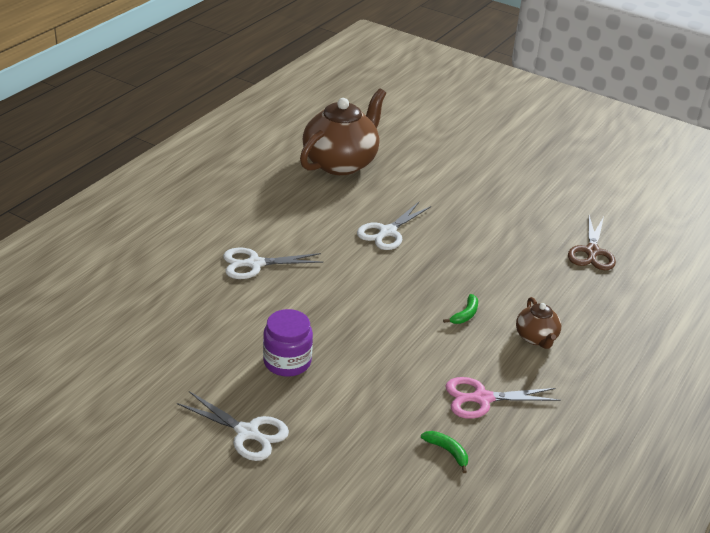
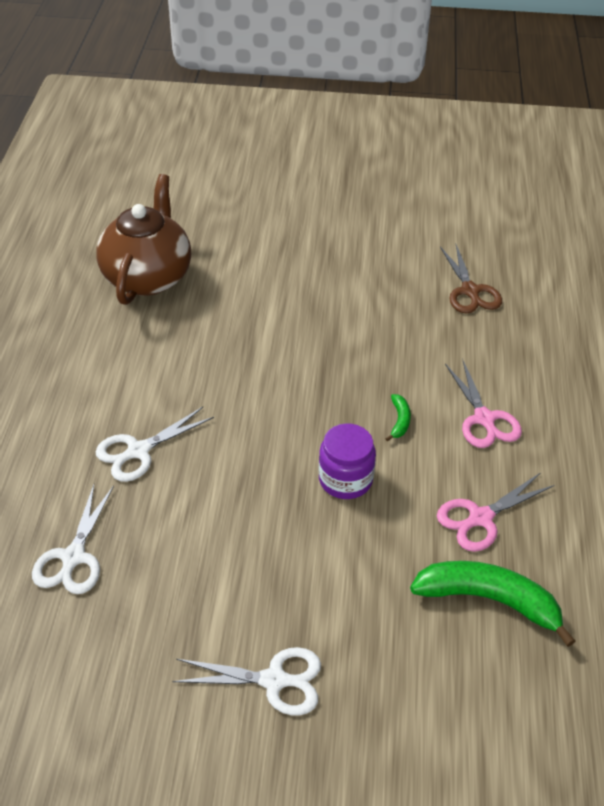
camera: 25 degrees left, 10 degrees up
purple jar [263,309,313,377] -> purple jar moved to [319,423,376,499]
white scissors [357,202,431,250] -> white scissors moved to [32,485,114,594]
green banana [421,431,468,473] -> green banana [410,561,575,647], size x2.27
brown teapot [516,297,561,349] -> pink scissors [445,361,522,448]

